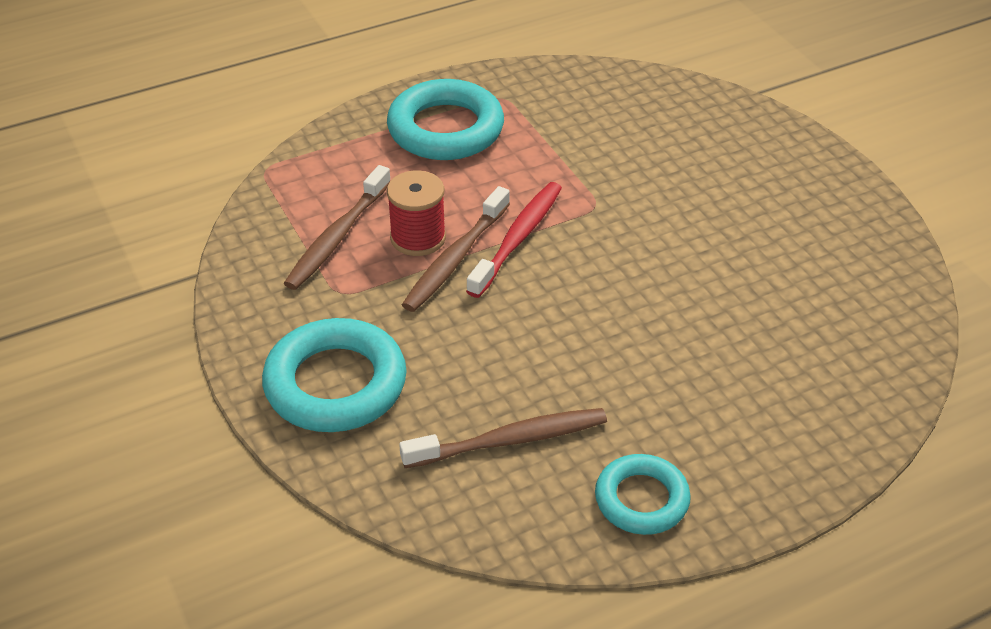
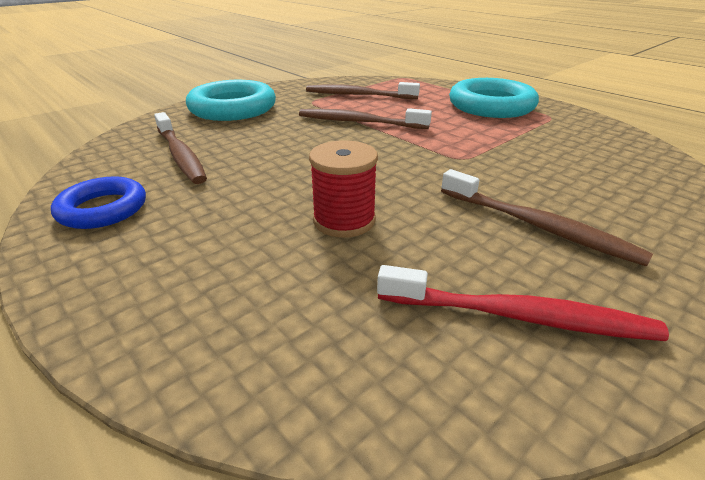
camera: 75 degrees right, 10 degrees down
red spool [387,170,446,256] -> red spool moved to [309,140,378,238]
red toothbrush [466,182,562,298] -> red toothbrush moved to [377,265,669,341]
turquoise ring [595,454,691,535] -> blue ring [51,176,146,229]
none -> brown toothbrush [441,169,653,267]

